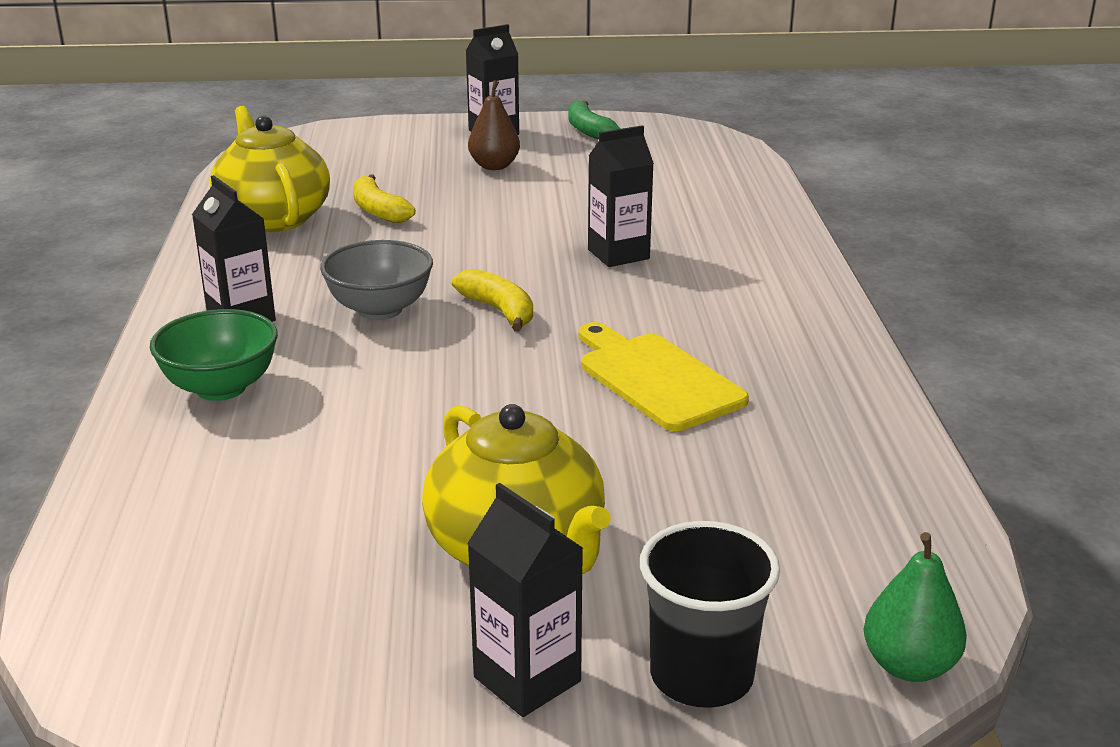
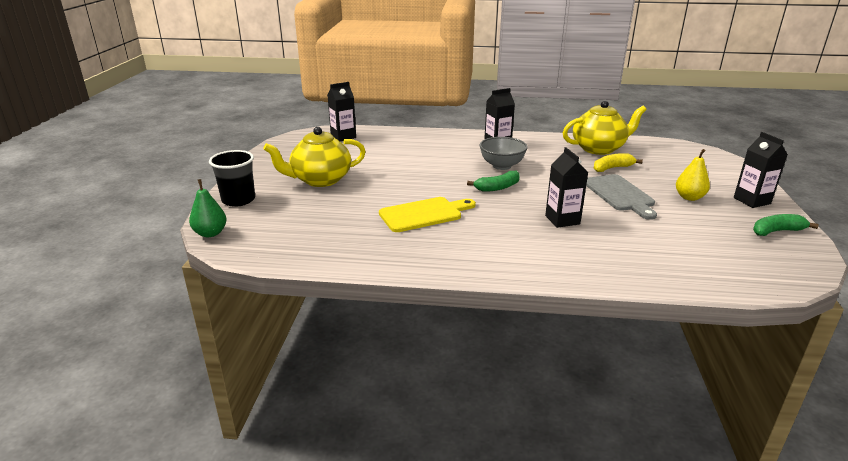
camera: 100 degrees right, 0 degrees up
green bowl [150,309,278,401] -> none
yellow banana [452,269,533,332] -> green banana [467,171,520,192]
black carton [467,483,583,717] -> black carton moved to [328,82,356,141]
brown pear [468,80,520,170] -> yellow pear [676,149,710,201]
none -> grey cutting board [586,174,657,220]

